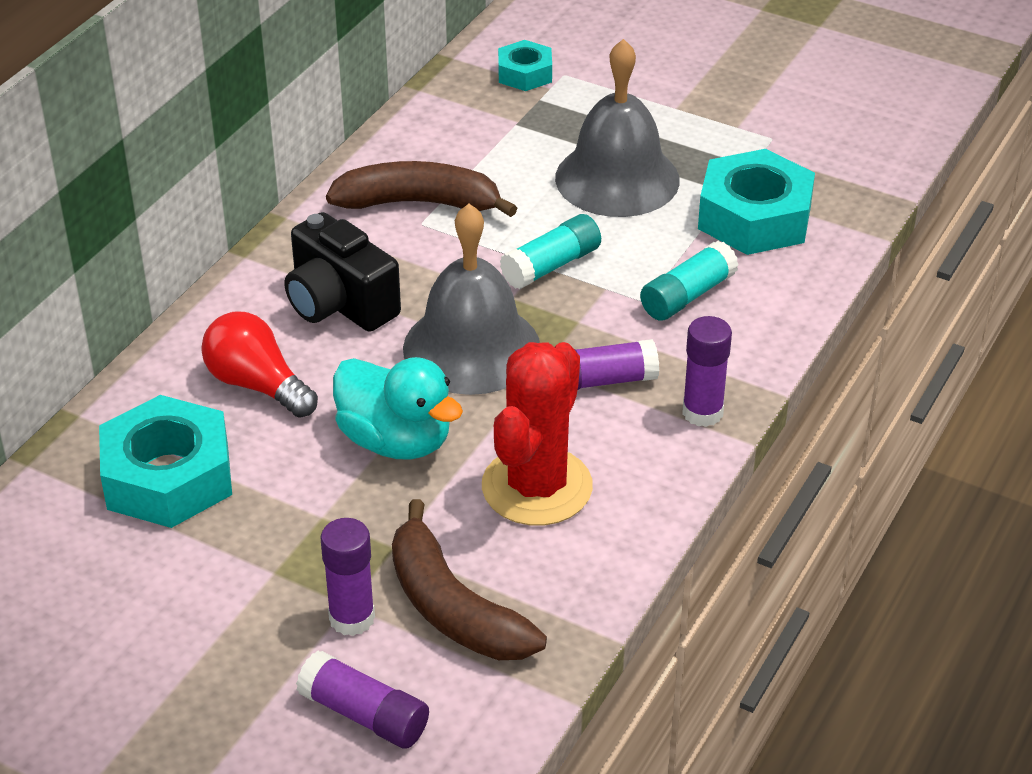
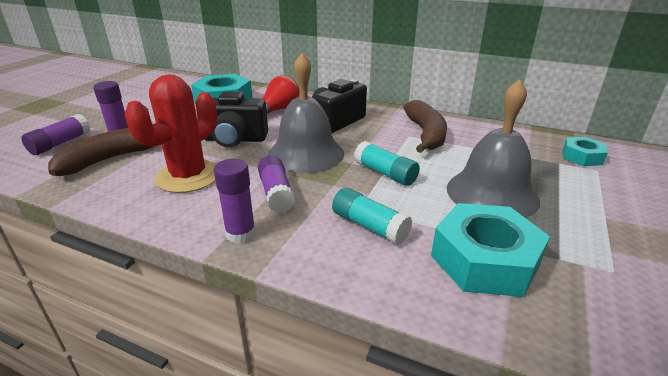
camera: 85 degrees right, 10 degrees down
turquoise duck [333,357,463,460] -> black camera [204,91,268,147]
red cactus [482,342,593,526] -> red cactus turned 75 degrees counterclockwise [125,75,217,193]

